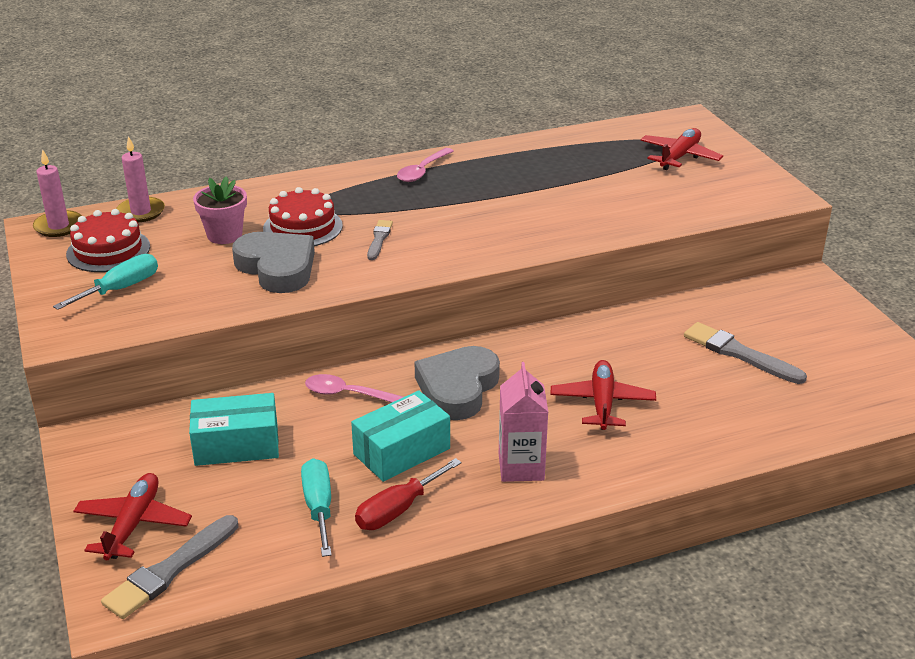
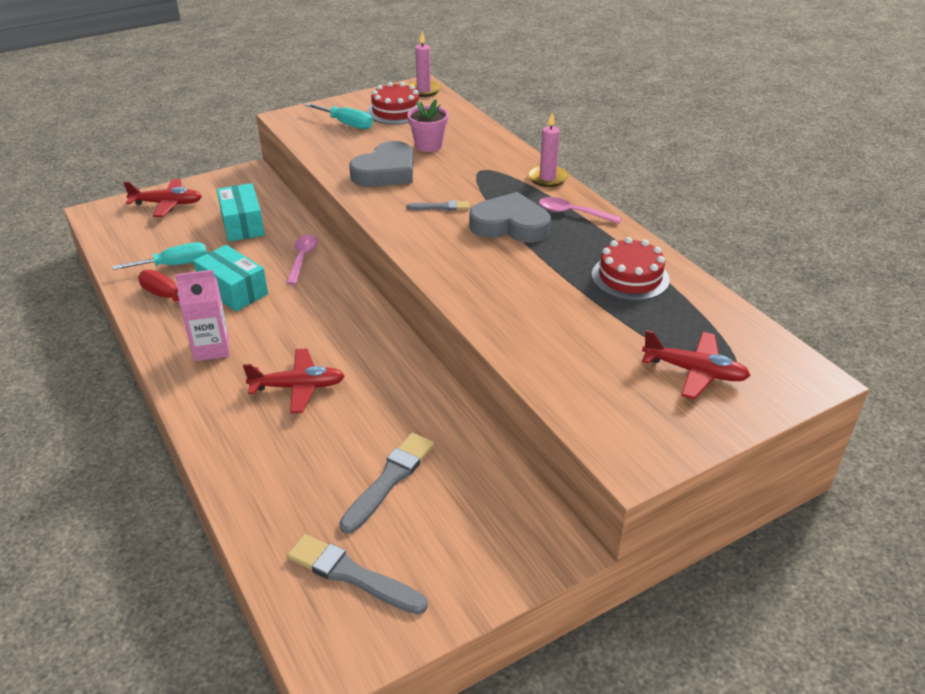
camera: 80 degrees right, 5 degrees up
grey brush [101,515,239,619] -> grey brush moved to [287,534,428,615]
pink candle [116,136,165,222] -> pink candle moved to [528,113,568,187]
red cake [263,187,343,246] -> red cake moved to [592,237,670,301]
grey heart [414,346,500,420] -> grey heart moved to [469,192,551,243]

